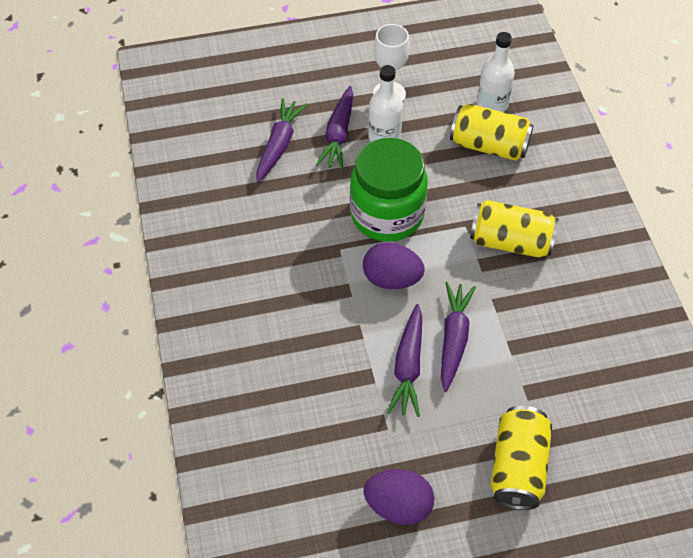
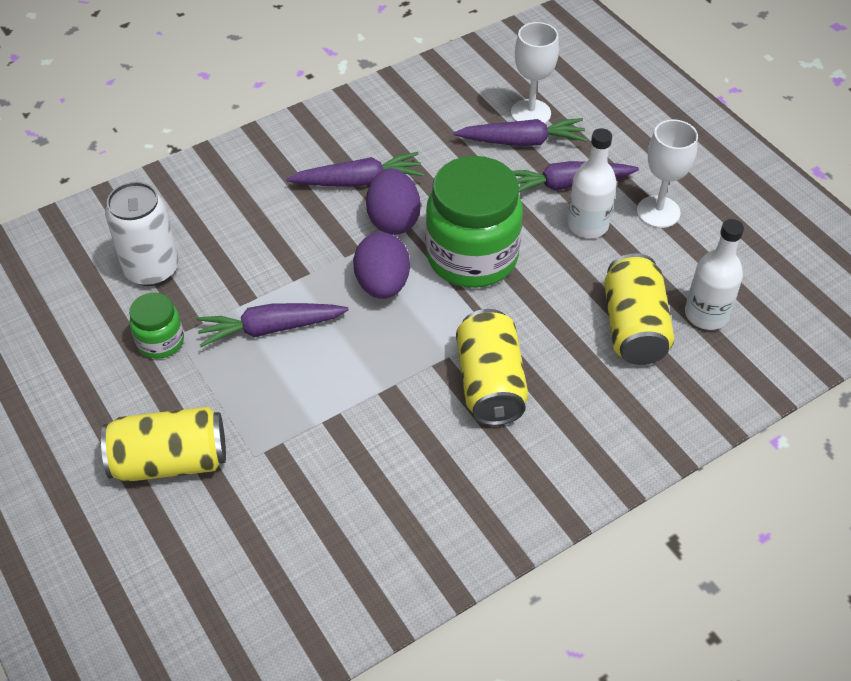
camera: 70 degrees right, 5 degrees down
purple egg [364,469,434,525] -> purple egg moved to [366,168,421,235]
purple carrot [441,282,476,392] -> purple carrot moved to [286,152,424,187]
none -> white can [105,182,179,286]
none -> green jar [129,292,184,359]
none -> white goblet [511,22,559,123]

